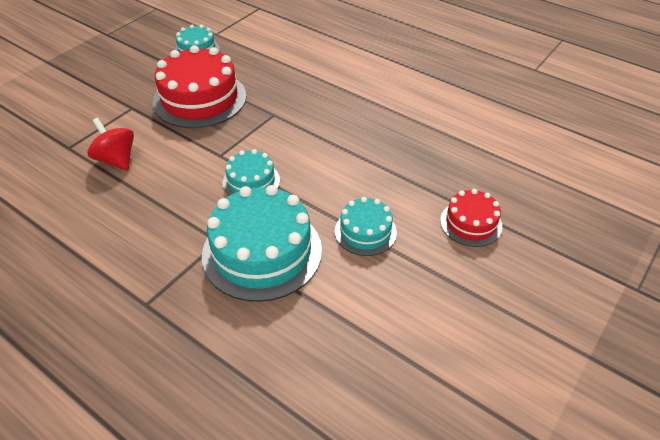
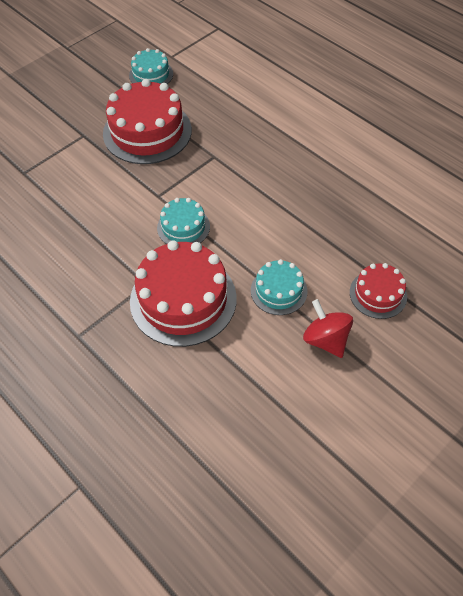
camera: 10 degrees right, 10 degrees up
red spinning top [87,118,134,171] -> red spinning top moved to [303,299,353,358]
turquoise cake [202,185,322,302] -> red cake [130,240,237,347]

